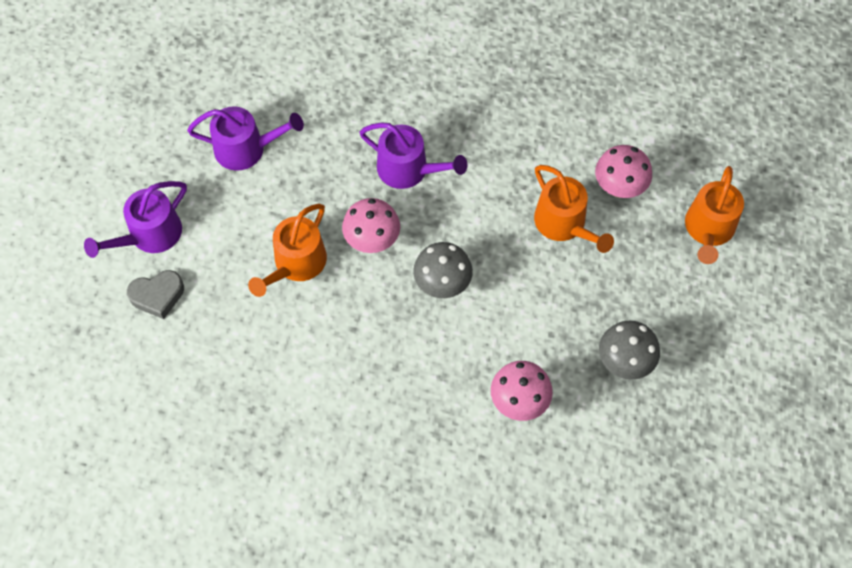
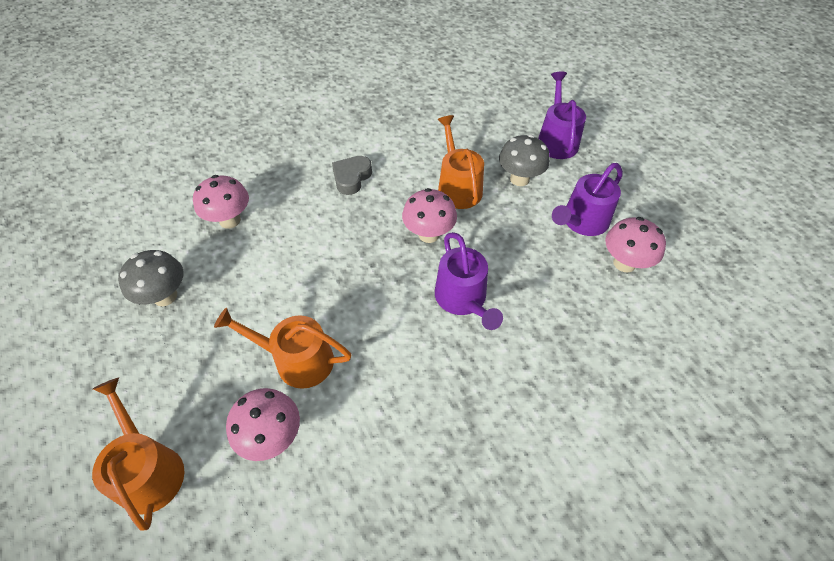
camera: 135 degrees right, 10 degrees down
grey heart [127,270,184,319] -> grey heart moved to [332,156,372,195]
purple watering can [359,122,467,189] -> purple watering can turned 90 degrees counterclockwise [435,232,503,330]
grey mushroom [413,242,473,298] -> grey mushroom moved to [499,135,550,186]
none -> pink mushroom [605,217,666,273]

